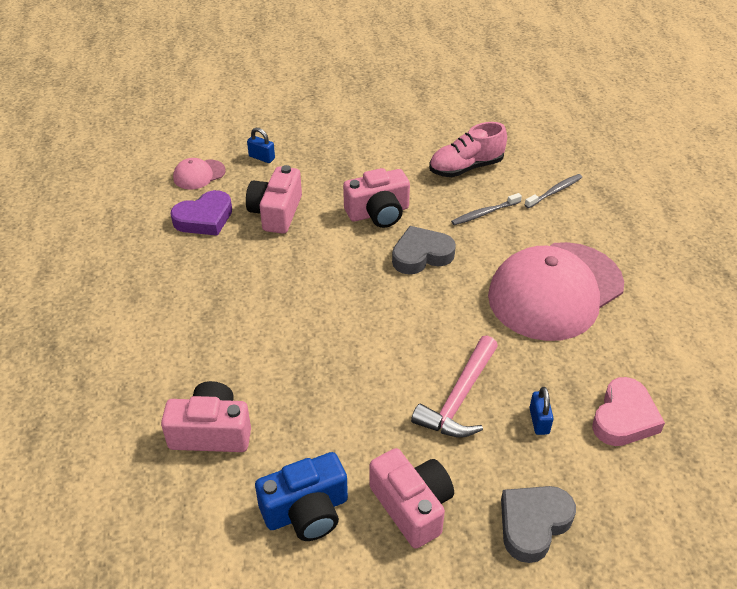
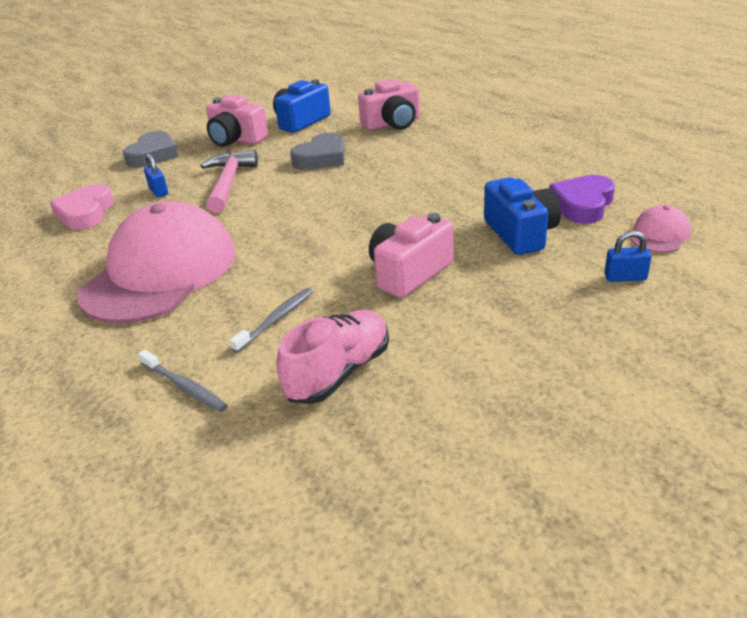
camera: 155 degrees right, 10 degrees down
pink camera [246,165,302,234] -> blue camera [484,177,561,255]
grey heart [392,226,456,274] -> grey heart moved to [290,133,345,170]
grey toothbrush [525,174,582,208] -> grey toothbrush turned 75 degrees counterclockwise [138,350,228,412]

